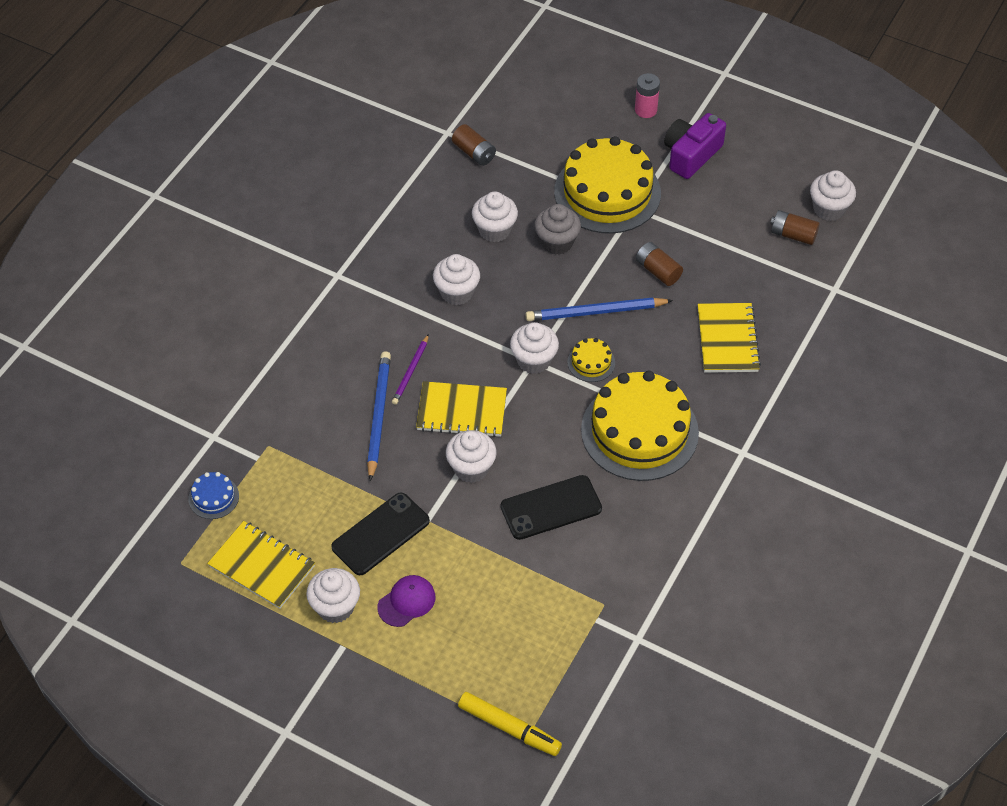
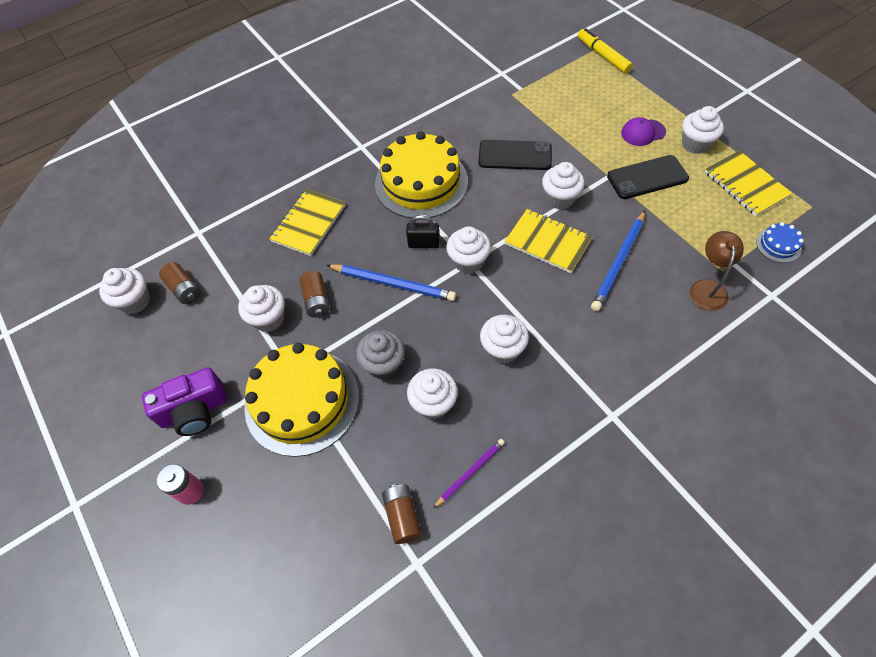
camera: 150 degrees left, 5 degrees up
purple pencil [392,334,429,405] -> purple pencil moved to [434,439,505,508]
yellow cake [567,338,615,382] -> black padlock [406,214,440,248]
none -> white cupcake [238,285,285,332]
none -> brown lamp [690,231,744,311]

